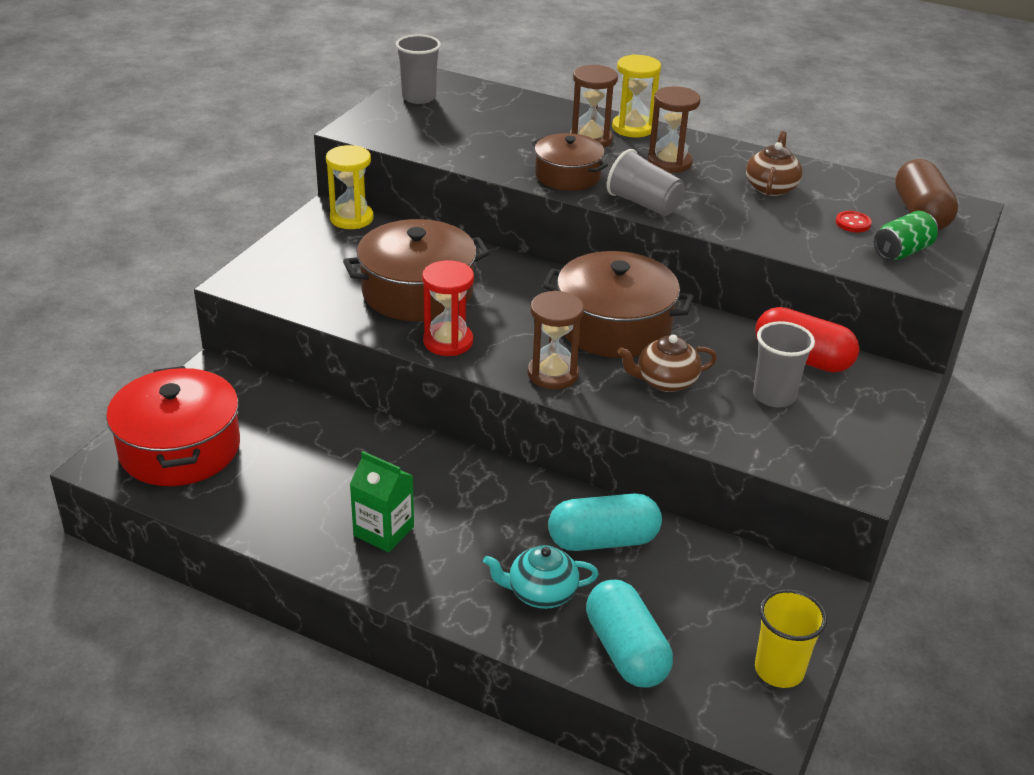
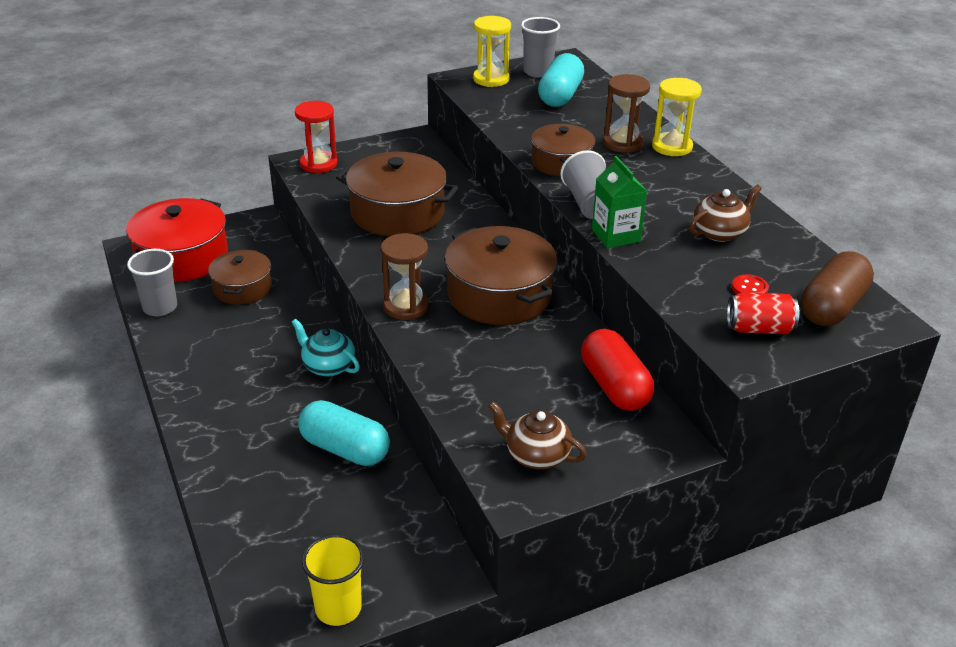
camera: 40 degrees right, 0 degrees up
yellow hourglass [326,145,373,229] -> yellow hourglass moved to [473,16,511,87]
green carton [350,451,414,552] -> green carton moved to [592,156,647,248]
red hourglass [422,260,474,356] -> red hourglass moved to [295,101,338,173]
turquoise teapot [483,545,599,609] -> turquoise teapot moved to [291,319,360,377]
turquoise capsule [586,580,673,688] -> turquoise capsule moved to [538,53,584,107]
brown teapot [618,334,717,392] -> brown teapot moved to [488,402,586,469]
brown hourglass [648,86,701,173] -> none
grey cup [753,321,815,407] -> grey cup moved to [127,249,177,316]
green can [874,211,938,260] -> red can [727,292,799,334]
none -> brown pot [208,249,272,305]

